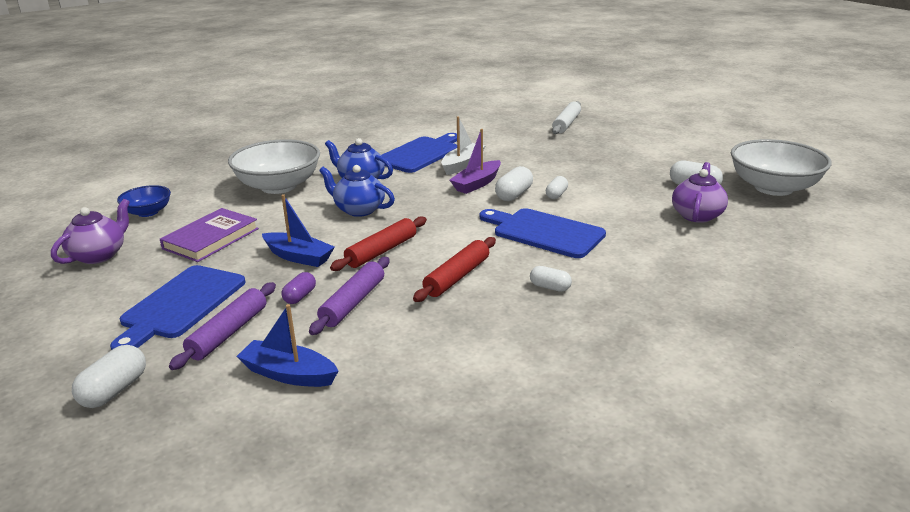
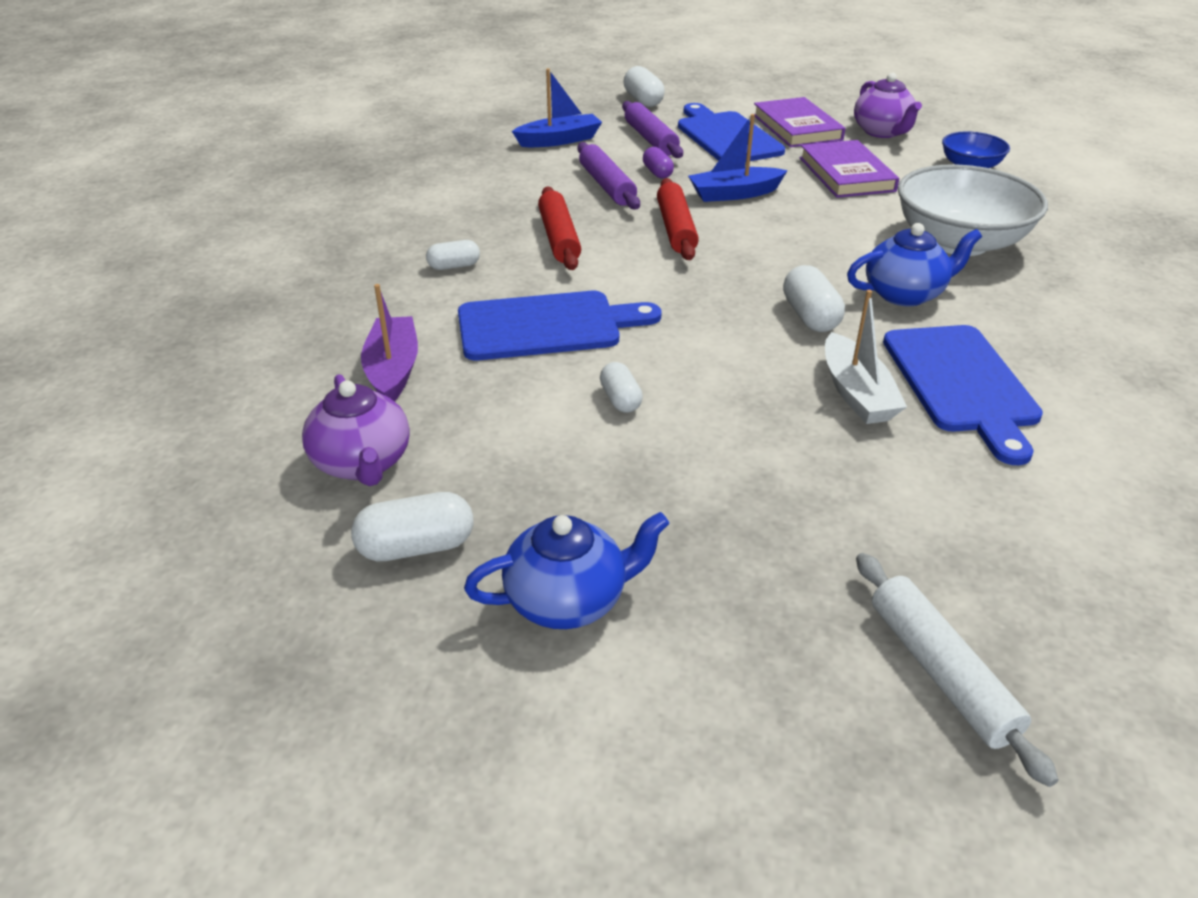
camera: 135 degrees right, 10 degrees up
blue teapot [319,165,395,217] -> blue teapot moved to [464,512,669,629]
purple boat [450,129,501,194] -> purple boat moved to [361,284,418,401]
white capsule [495,166,533,201] -> white capsule moved to [783,265,845,332]
white bowl [731,139,832,196] -> none
none -> purple book [754,97,845,147]

